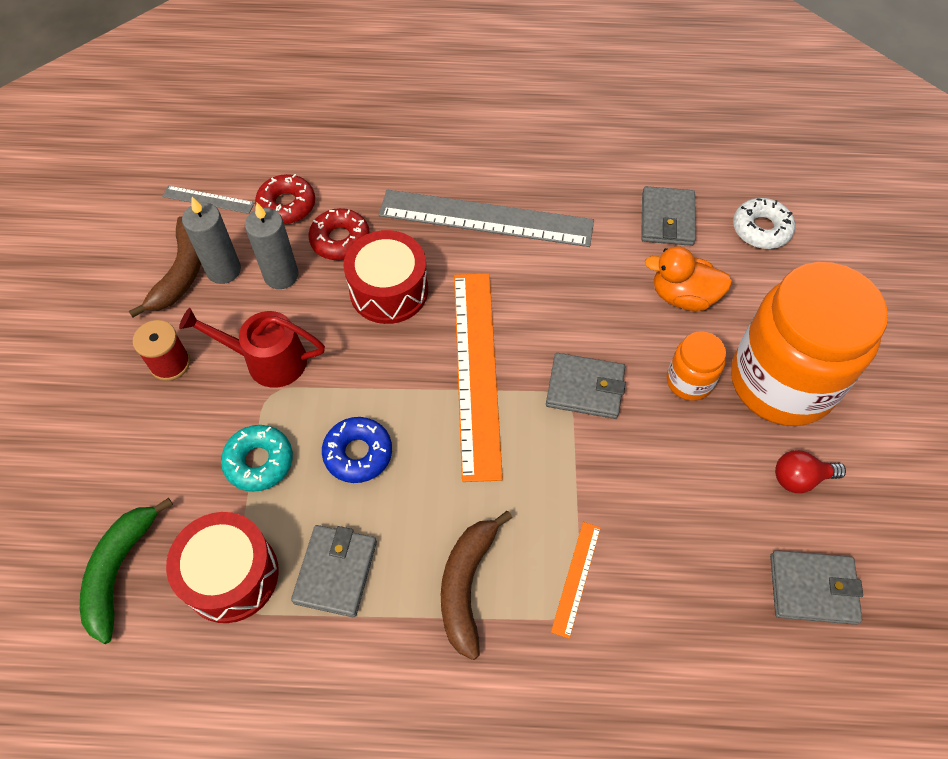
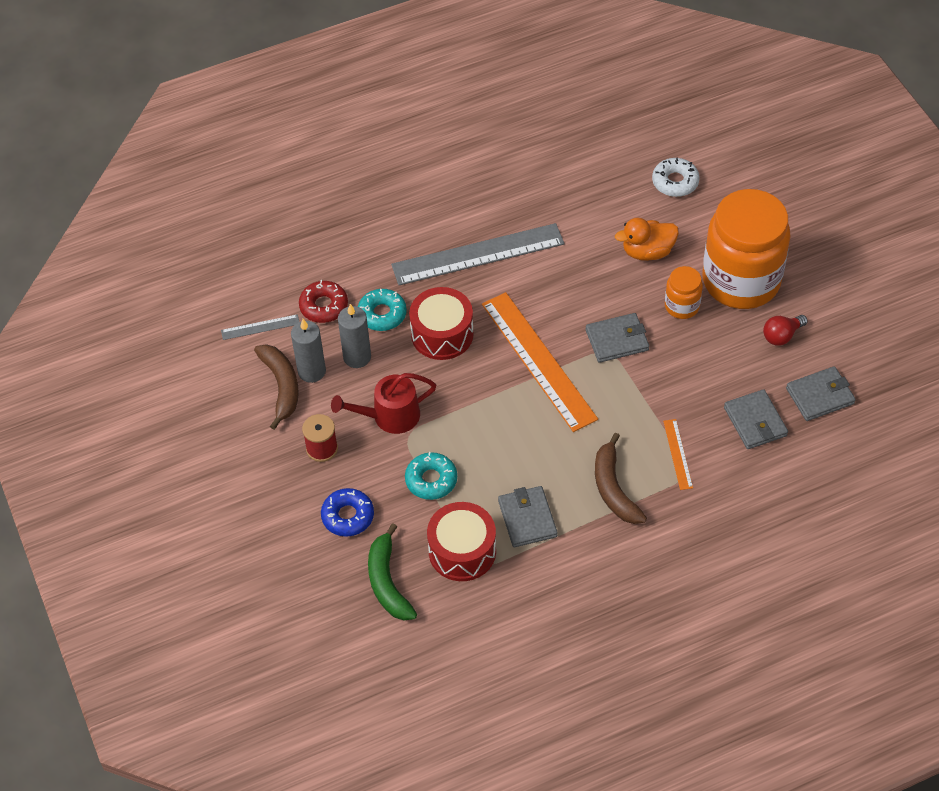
camera: 25 degrees left, 5 degrees down
red donut [308,208,370,260] -> turquoise donut [358,289,407,331]
blue donut [322,417,392,483] -> blue donut moved to [321,488,374,537]
grey wallet [641,186,696,246] -> grey wallet moved to [724,389,788,449]

